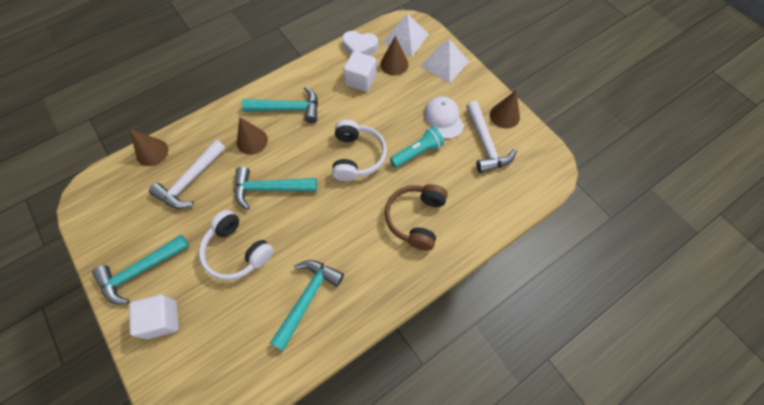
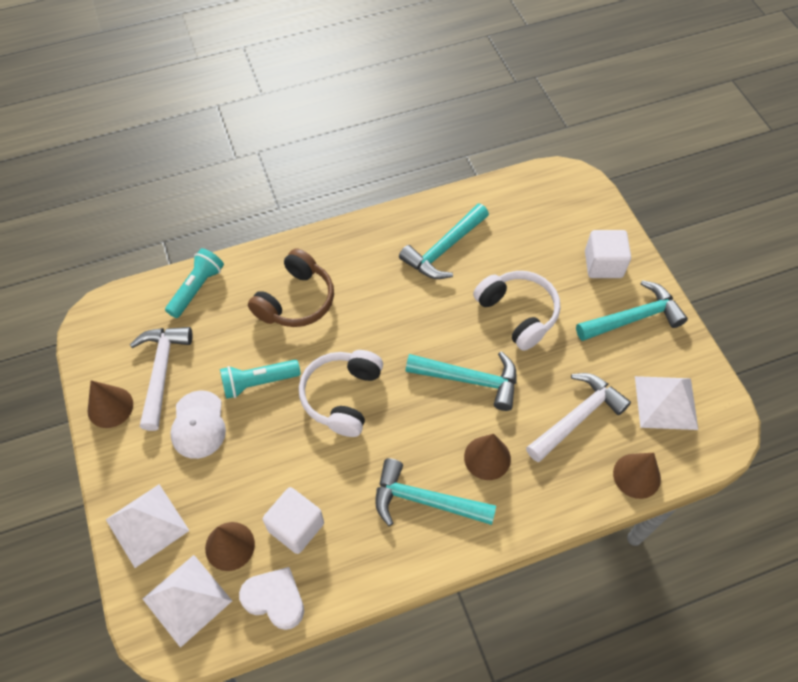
camera: 165 degrees left, 5 degrees down
none -> turquoise flashlight [165,248,224,318]
none -> white pyramid [635,376,698,430]

